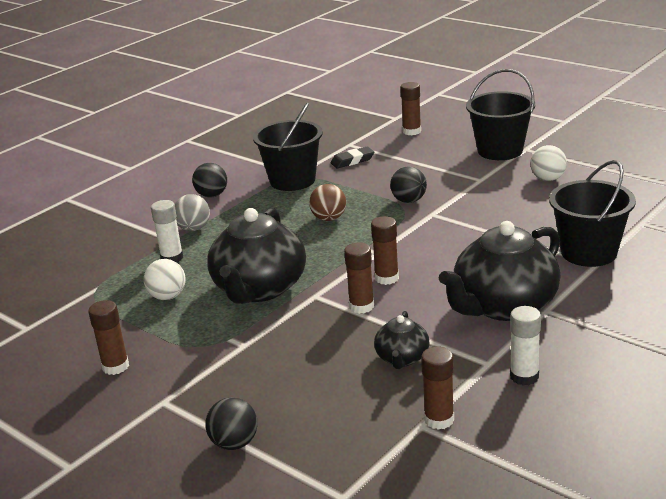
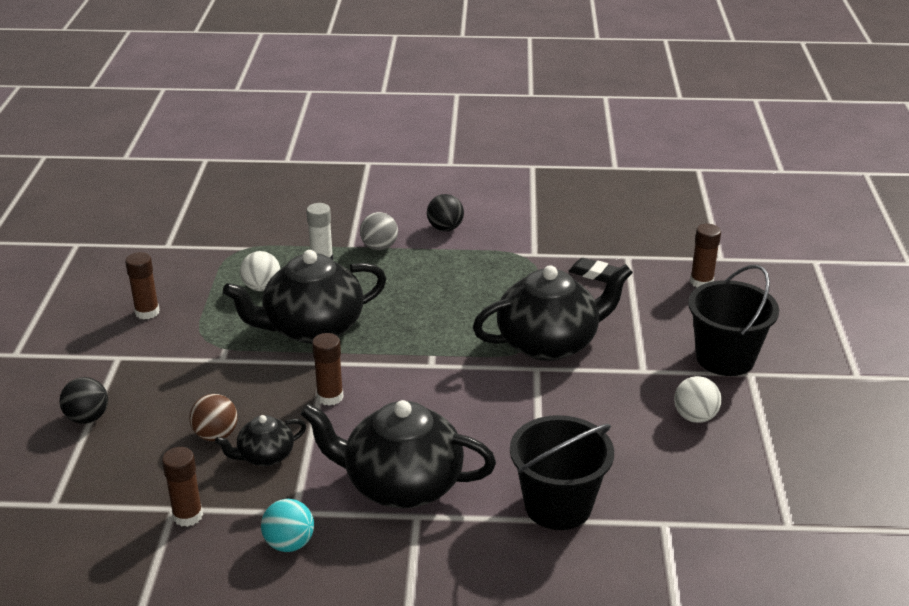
camera: 50 degrees right, 5 degrees up
black bucket [253,103,323,191] -> none
brown ball [309,184,346,221] -> brown ball moved to [189,394,238,441]
brown glue stick [371,216,399,285] -> none
black ball [390,167,427,203] -> black teapot [473,264,633,361]
white glue stick [510,306,541,386] -> turquoise ball [261,499,314,552]

